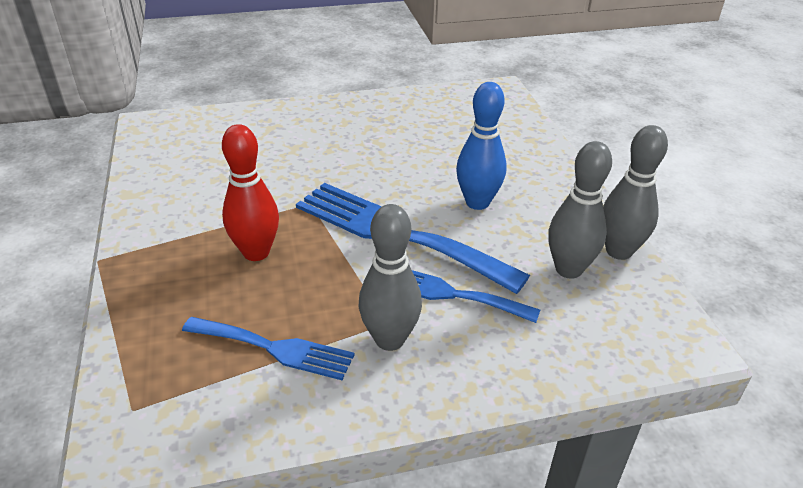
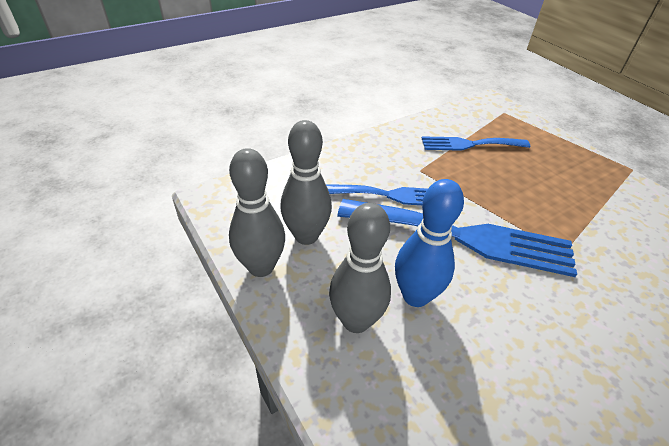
camera: 160 degrees right, 5 degrees up
red bowling pin [222,124,279,261] -> none
grey bowling pin [359,204,422,351] -> grey bowling pin moved to [329,203,391,333]

